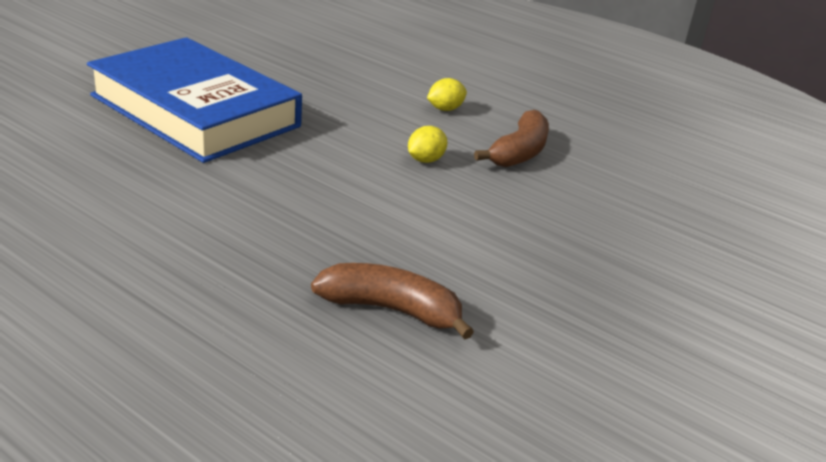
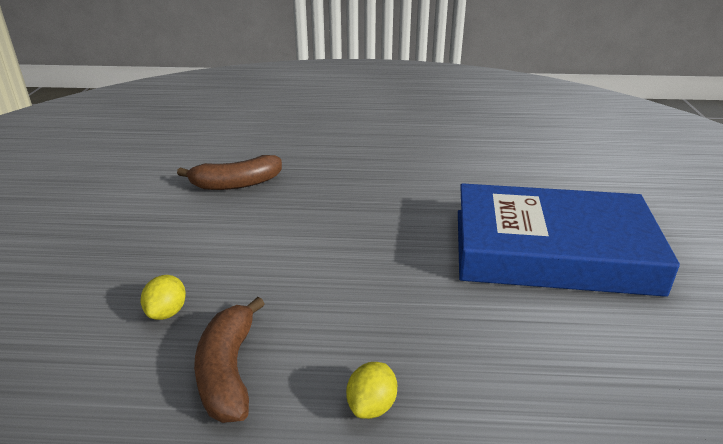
camera: 150 degrees right, 0 degrees up
yellow lemon [408,126,447,163] -> yellow lemon moved to [141,275,186,320]

